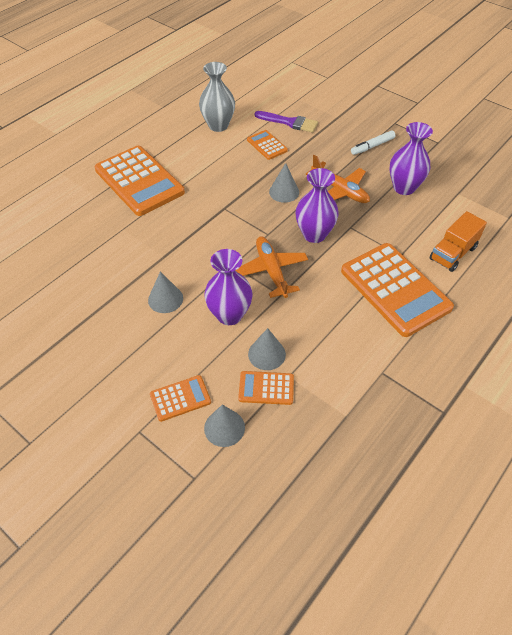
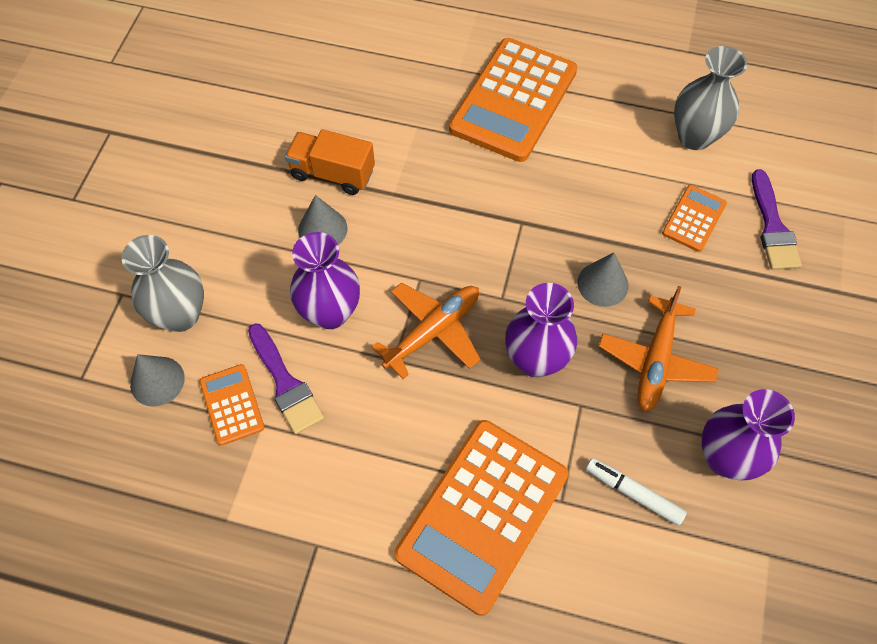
camera: 65 degrees right, 10 degrees up
orange calculator [150,375,211,422] -> grey vase [122,235,204,332]
grey cone [248,328,286,370] -> purple brush [248,323,324,434]
white marker [351,131,395,155] -> white marker moved to [586,458,687,526]
orange truck [430,211,487,272] -> orange truck moved to [285,129,375,195]

